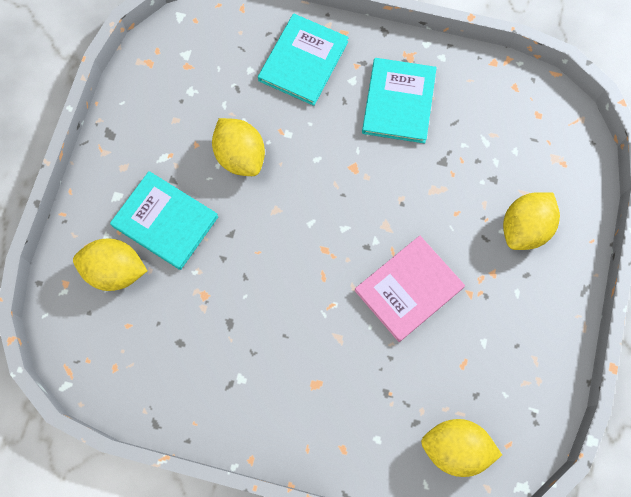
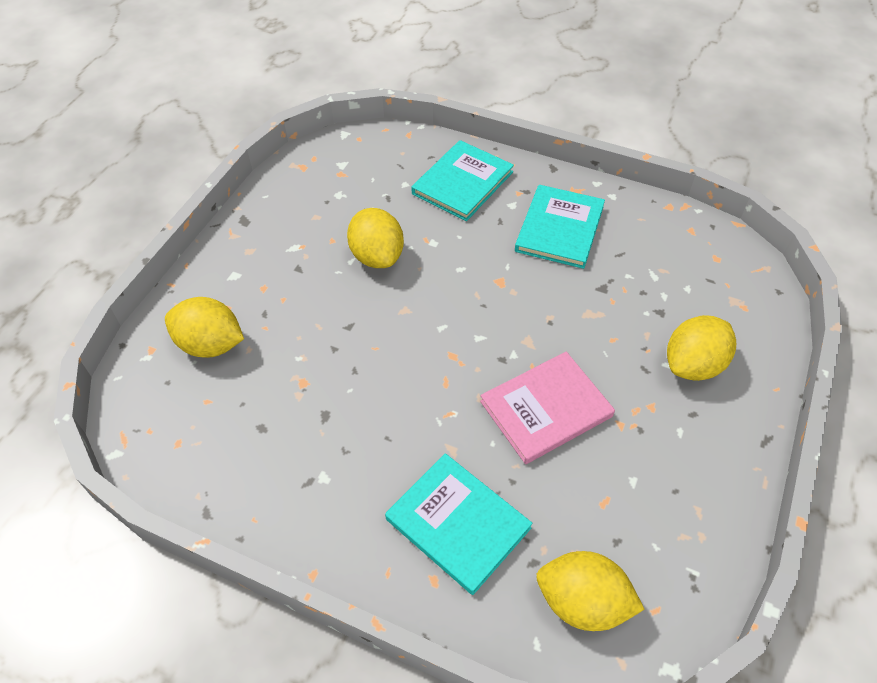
camera: 10 degrees right, 20 degrees down
turquoise book [110,171,219,270] -> turquoise book moved to [385,453,532,595]

